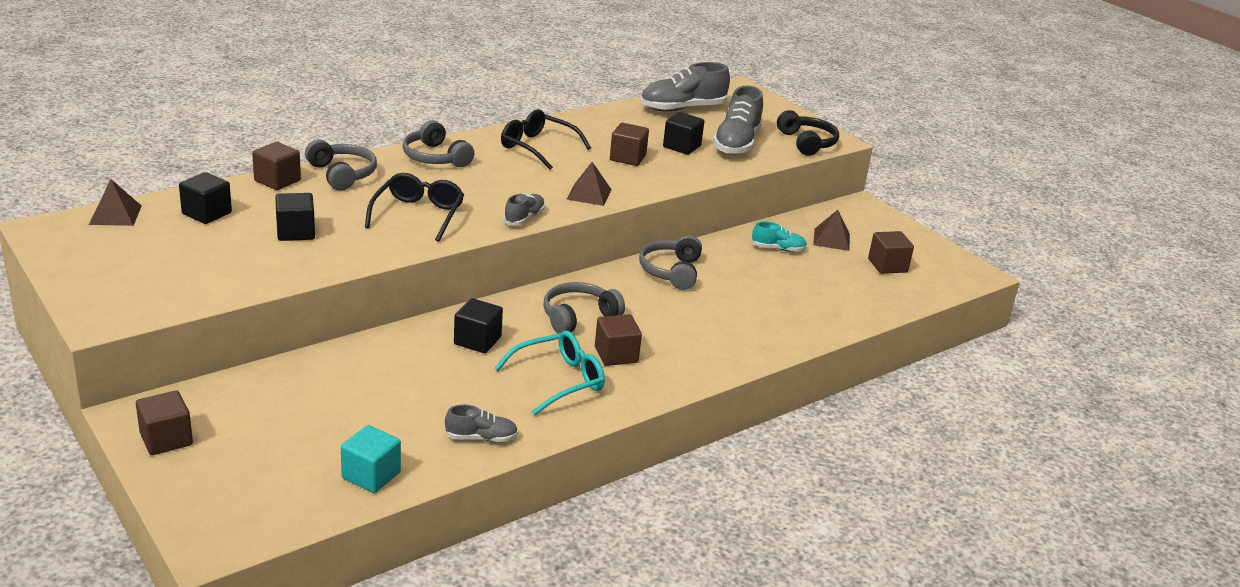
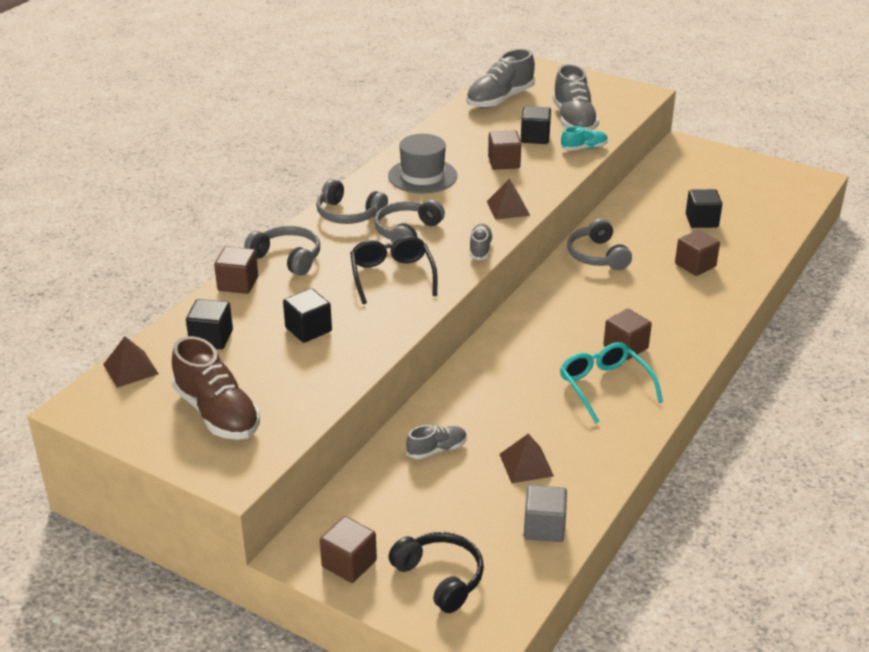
camera: 20 degrees left, 5 degrees up
turquoise cube [341,425,401,493] -> grey cube [524,485,567,542]
grey shoe [445,405,518,442] -> grey shoe moved to [406,425,467,459]
black cube [454,298,503,353] -> black cube moved to [686,189,722,228]
turquoise glasses [494,331,605,415] -> turquoise glasses turned 60 degrees counterclockwise [560,342,663,423]
black glasses [501,109,591,170] -> grey hat [388,134,457,194]
grey headphones [543,282,625,334] -> grey headphones moved to [374,199,445,244]
turquoise shoe [751,221,807,252] -> turquoise shoe moved to [561,126,608,151]
black headphones [777,110,839,156] -> black headphones moved to [389,532,484,613]
brown pyramid [813,210,850,251] -> brown pyramid moved to [499,434,554,483]
brown cube [868,231,914,274] -> brown cube moved to [675,230,720,276]
none -> brown shoe [172,336,260,440]

